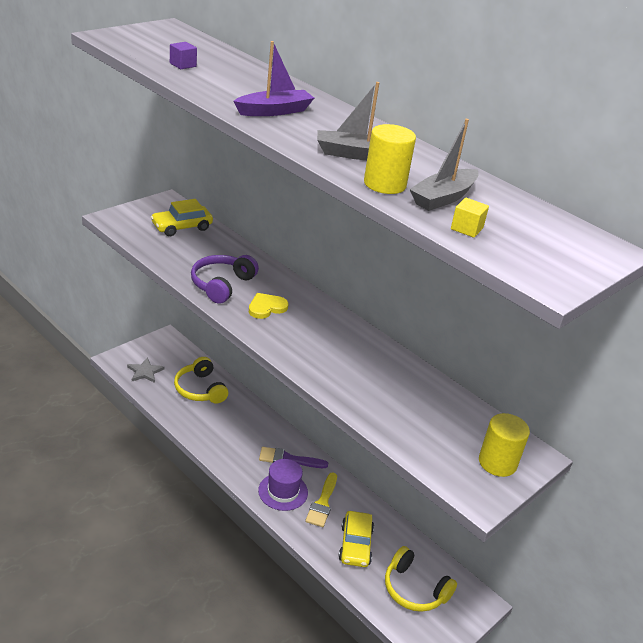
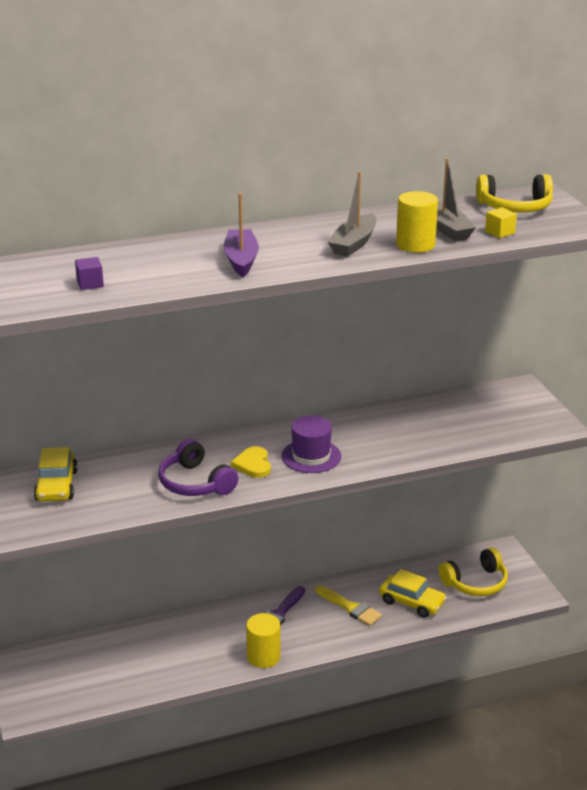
camera: 60 degrees left, 5 degrees down
grey star [127,357,164,383] -> none
yellow headphones [174,357,228,404] -> yellow headphones moved to [476,174,553,213]
purple hat [258,459,308,511] -> purple hat moved to [281,416,341,473]
yellow cylinder [479,413,530,477] -> yellow cylinder moved to [246,613,281,668]

